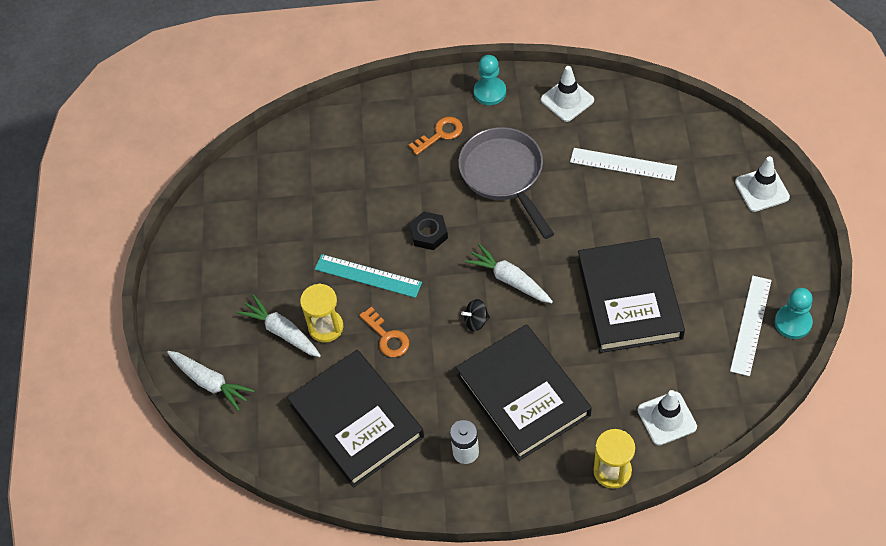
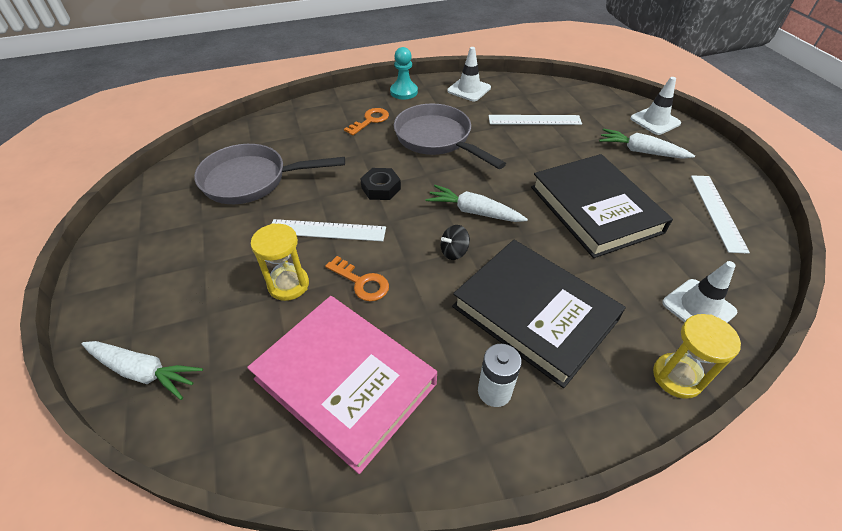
camera: 20 degrees left, 10 degrees down
white carrot [237,294,321,357] -> white carrot moved to [599,128,695,159]
black book [287,350,424,488] -> pink book [247,296,437,474]
turquoise ruler [315,254,422,298] -> white ruler [272,219,386,241]
turquoise pawn [775,288,813,339] -> none
none -> grey pan [194,144,345,204]

